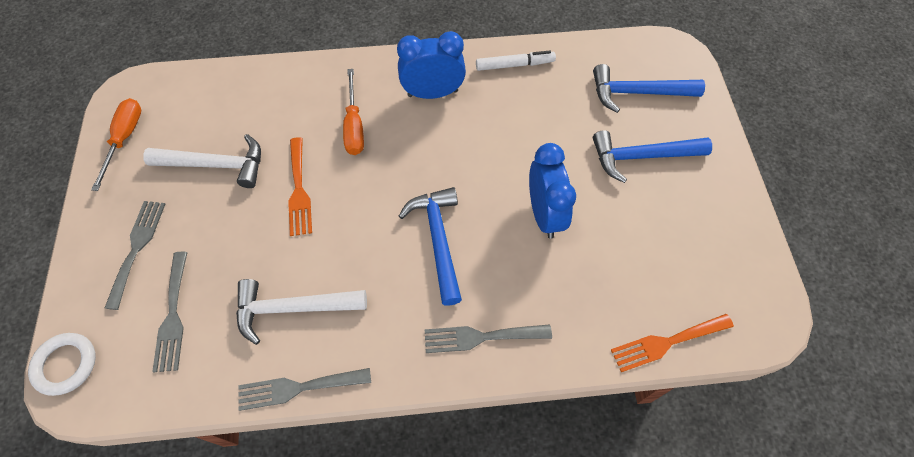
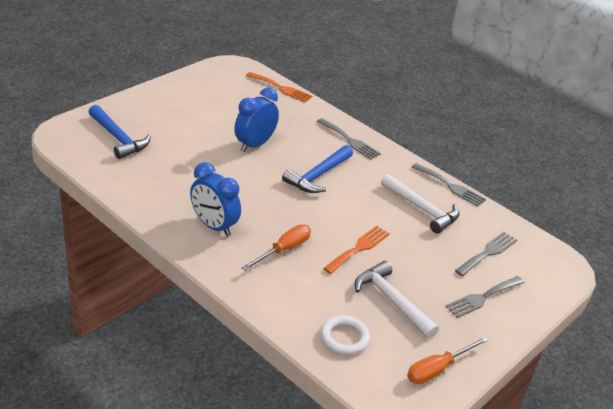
camera: 135 degrees left, 25 degrees down
white ring [28,333,96,396] -> white ring moved to [321,315,370,355]
white marker [476,50,556,71] -> none
blue hammer [593,130,712,183] -> none

